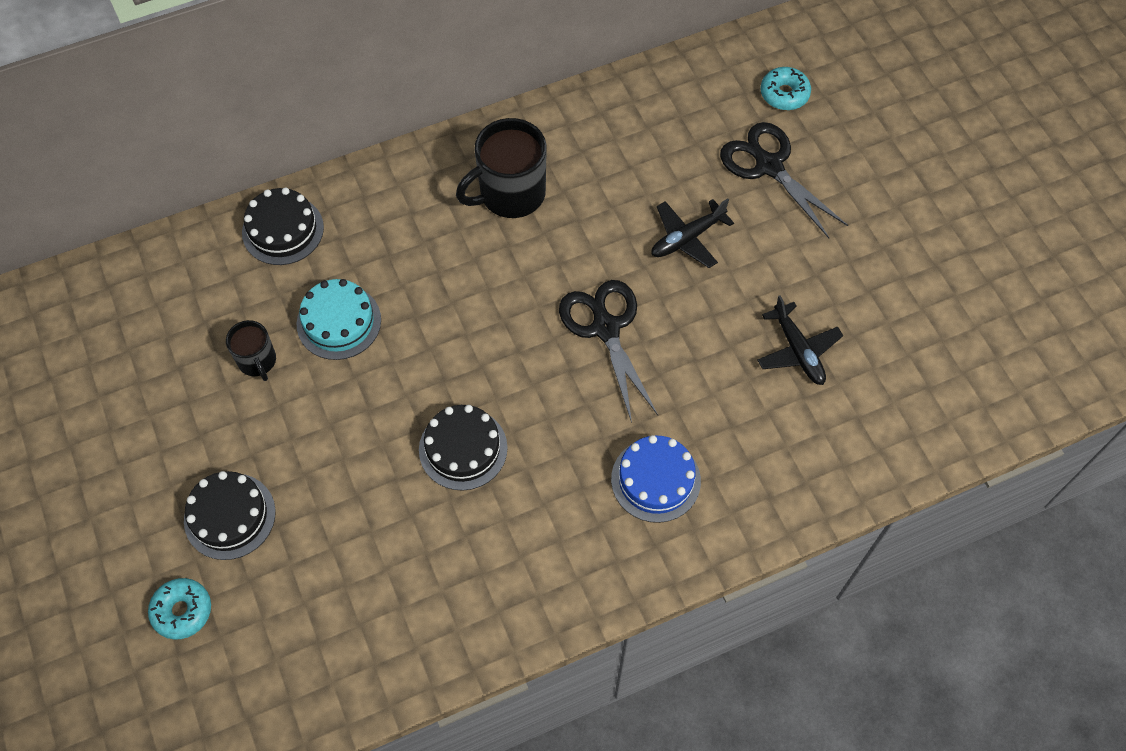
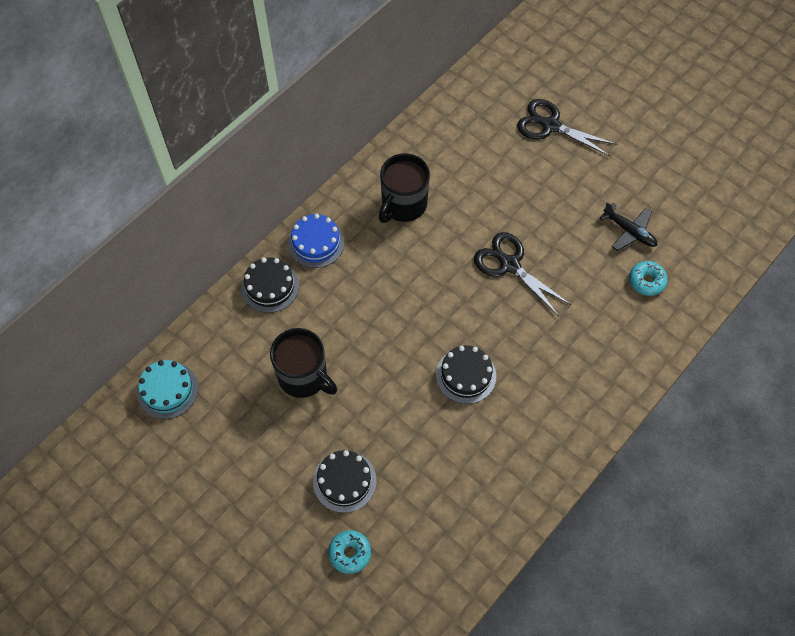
camera: 25 degrees left, 0 degrees up
black mug [226,320,276,381] -> black mug [270,328,337,398], size x1.79
turquoise cake [297,279,381,360] -> turquoise cake moved to [137,360,198,419]
blue cake [611,435,701,523] -> blue cake moved to [288,214,344,268]
black plane [651,198,734,268] -> none
turquoise donut [761,67,811,110] -> turquoise donut moved to [629,261,668,296]

